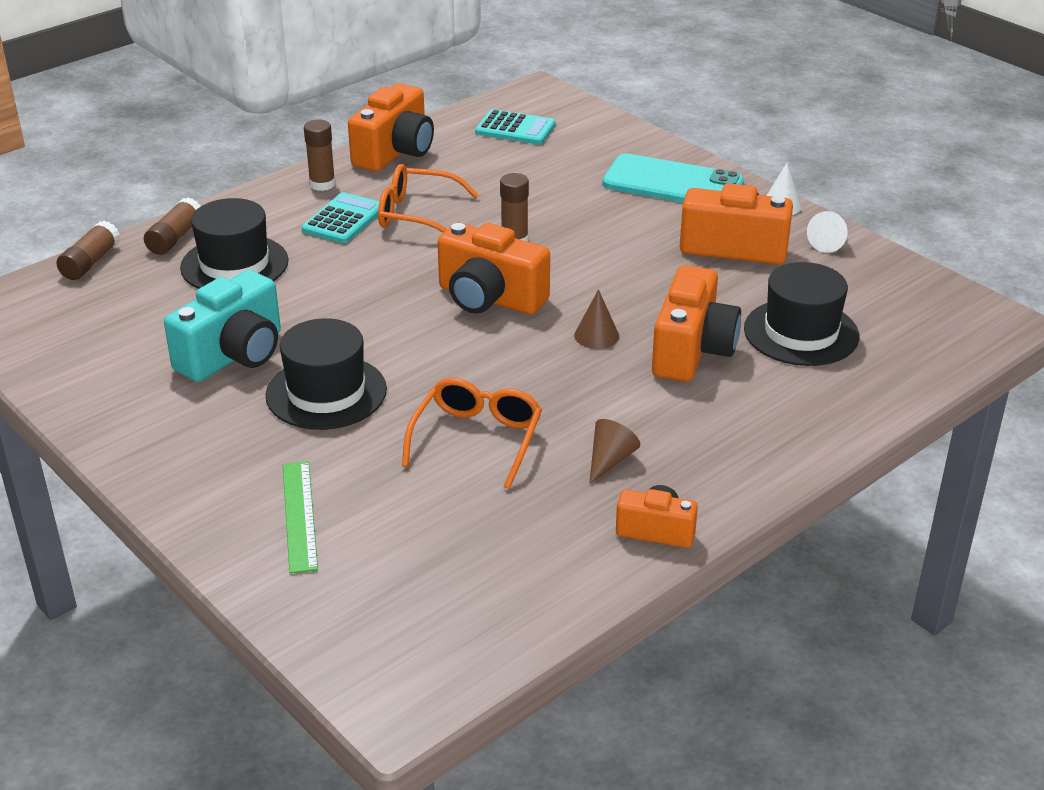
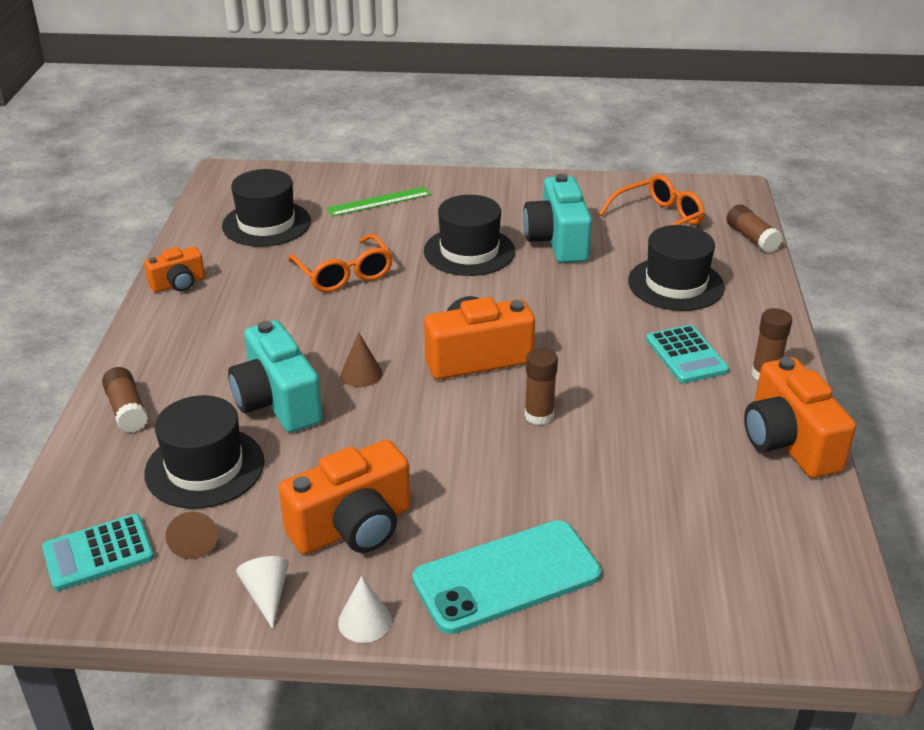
camera: 135 degrees right, 0 degrees up
brown glue stick [144,197,201,255] -> brown glue stick moved to [102,367,148,433]
green ruler [283,461,318,574] -> green ruler turned 60 degrees counterclockwise [327,187,431,216]
orange glasses [378,164,479,233] -> orange glasses moved to [599,175,705,246]
turquoise calculator [475,109,556,145] -> turquoise calculator moved to [42,514,154,591]
brown cone [589,419,640,484] -> brown cone moved to [166,512,218,559]
orange camera [652,265,741,382] -> turquoise camera [228,320,323,432]
none -> black hat [222,169,311,247]

